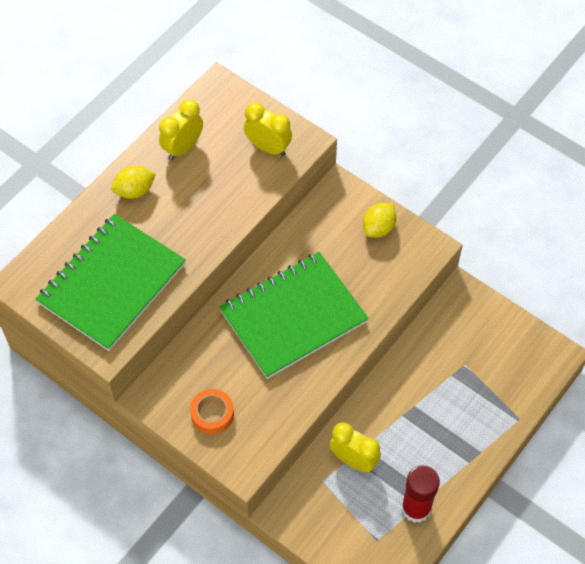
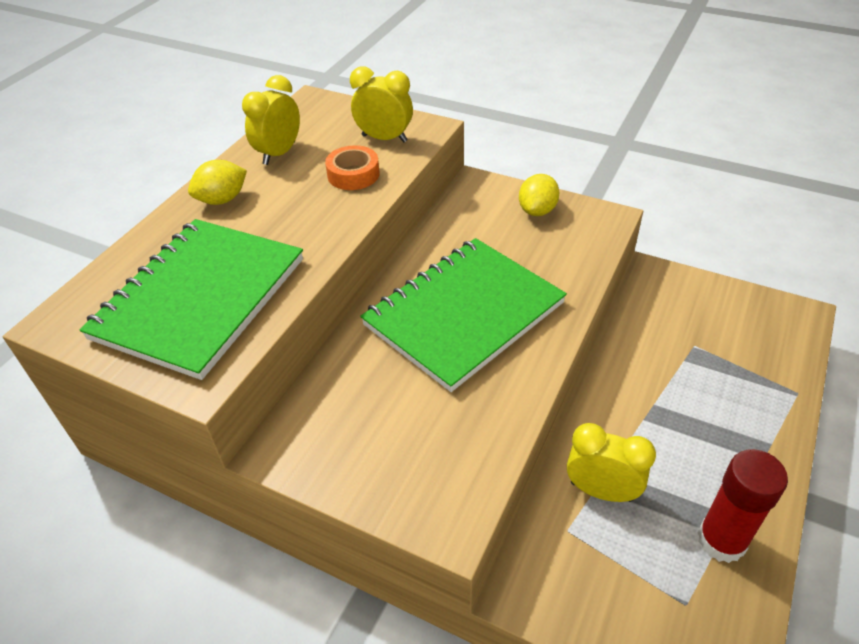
camera: 10 degrees left, 15 degrees down
orange tape [190,389,234,434] -> orange tape moved to [325,145,380,190]

